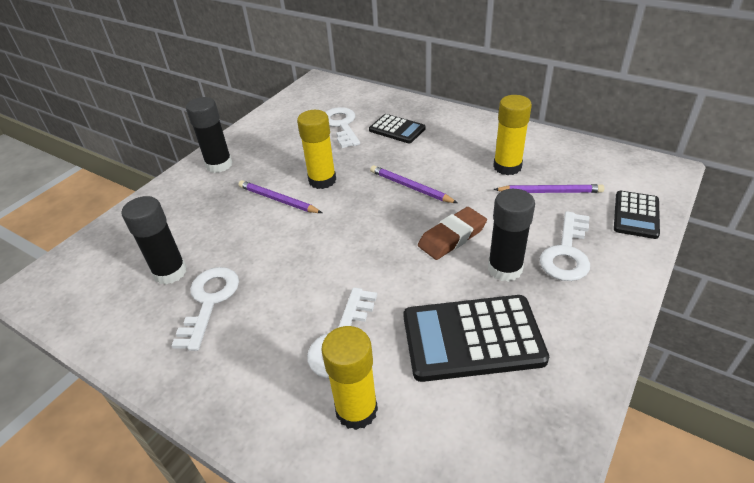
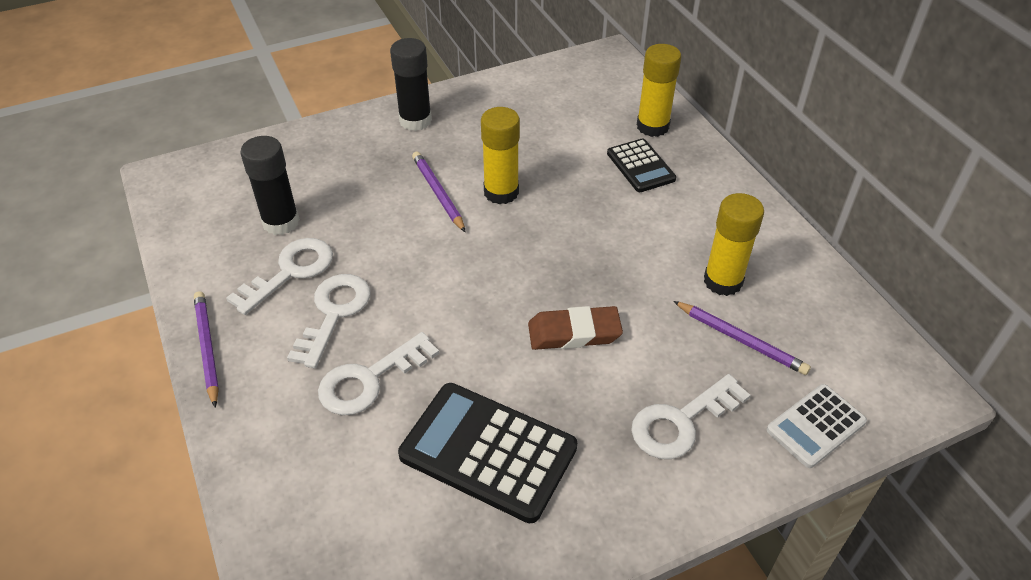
camera: 30 degrees right, 5 degrees up
yellow glue stick [321,326,378,430] -> yellow glue stick moved to [637,44,681,137]
white key [325,107,360,148] -> white key moved to [287,274,371,368]
purple pencil [370,165,457,203] -> purple pencil moved to [194,291,219,408]
black glue stick [488,189,535,282] -> none
black calculator [614,191,660,239] -> white calculator [767,384,867,468]

